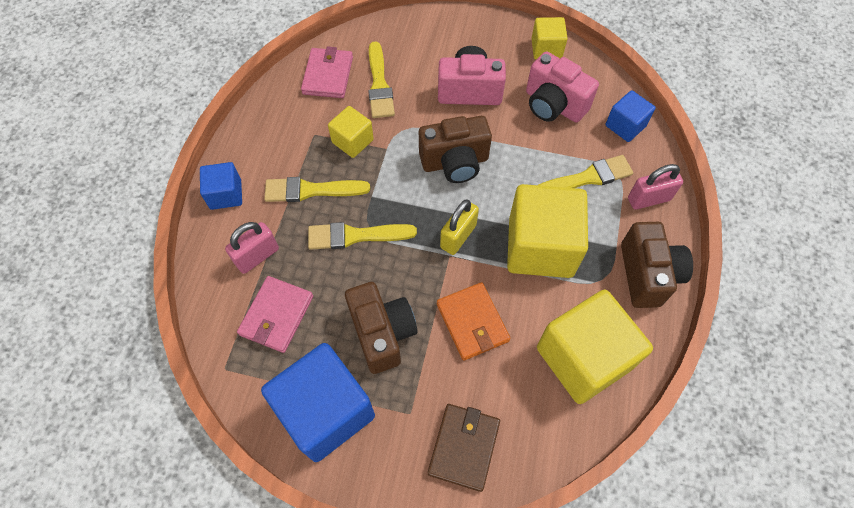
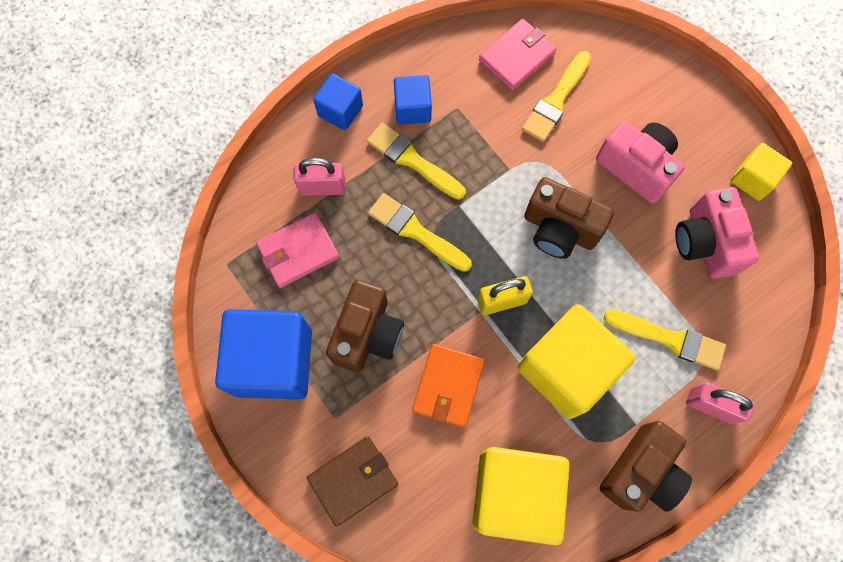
camera: 40 degrees right, 10 degrees up
yellow cube [328,106,374,158] -> none
blue cube [606,90,656,142] -> blue cube moved to [394,75,432,124]

